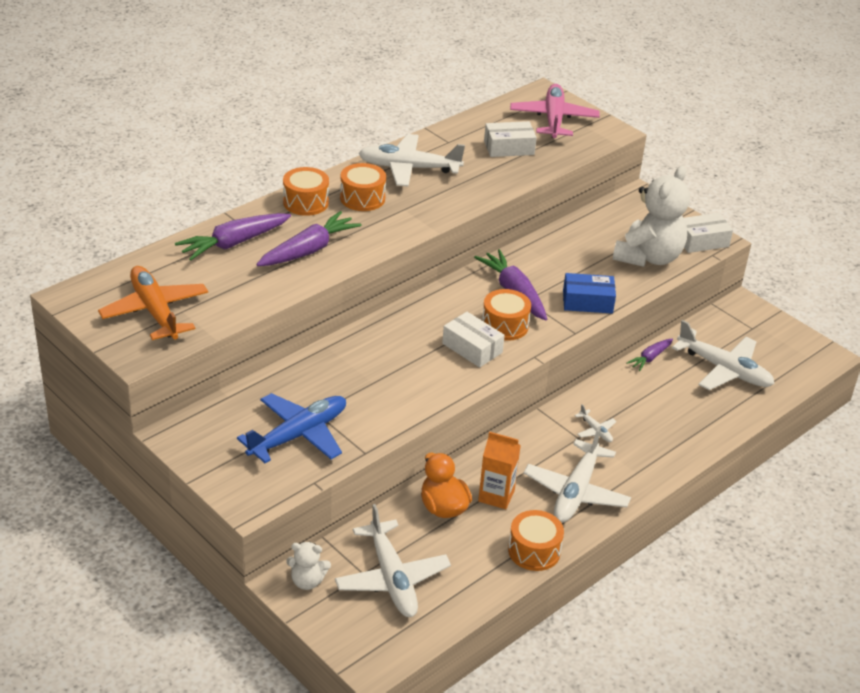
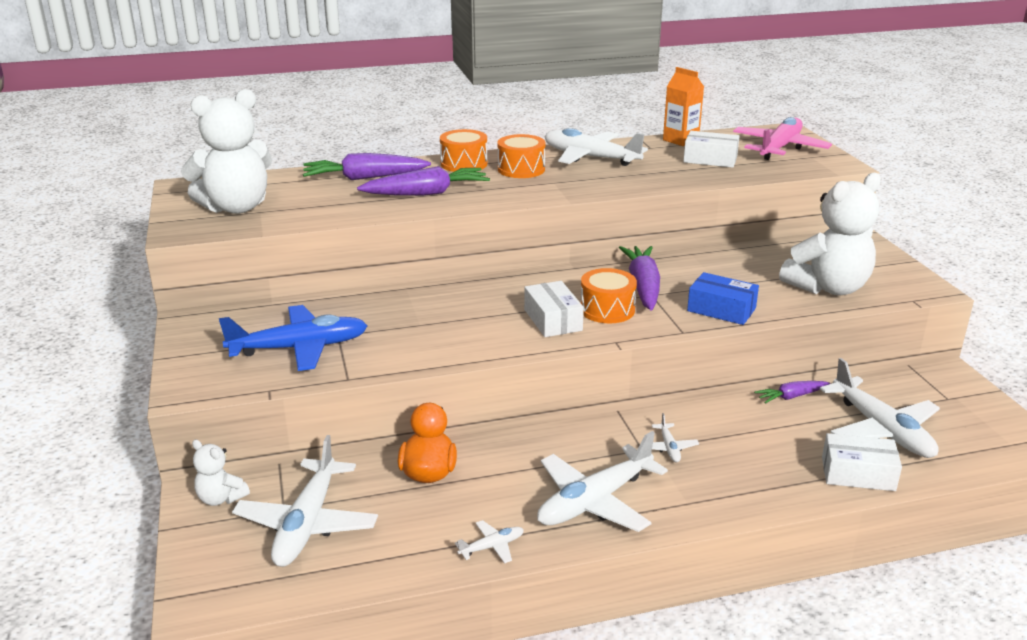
camera: 30 degrees right, 10 degrees down
orange plane [98,266,208,340] -> white teddy bear [181,89,272,214]
orange carton [478,432,521,509] -> orange carton moved to [663,67,704,146]
orange drum [508,510,564,571] -> white plane [455,520,524,564]
white box [684,213,733,253] -> white box moved to [822,433,902,491]

